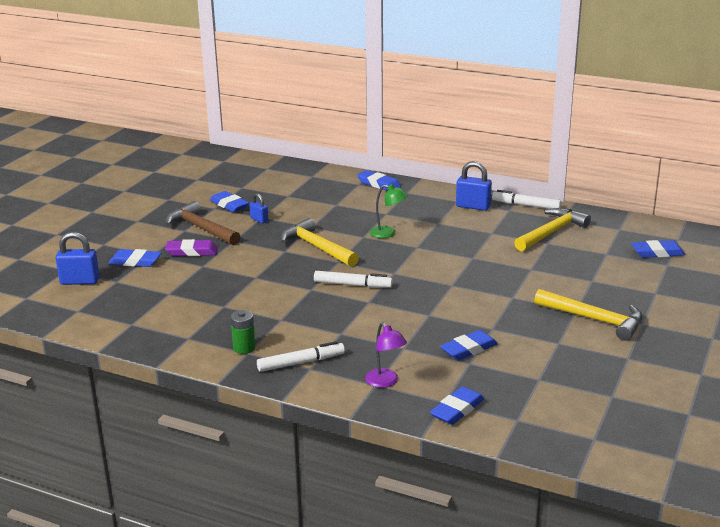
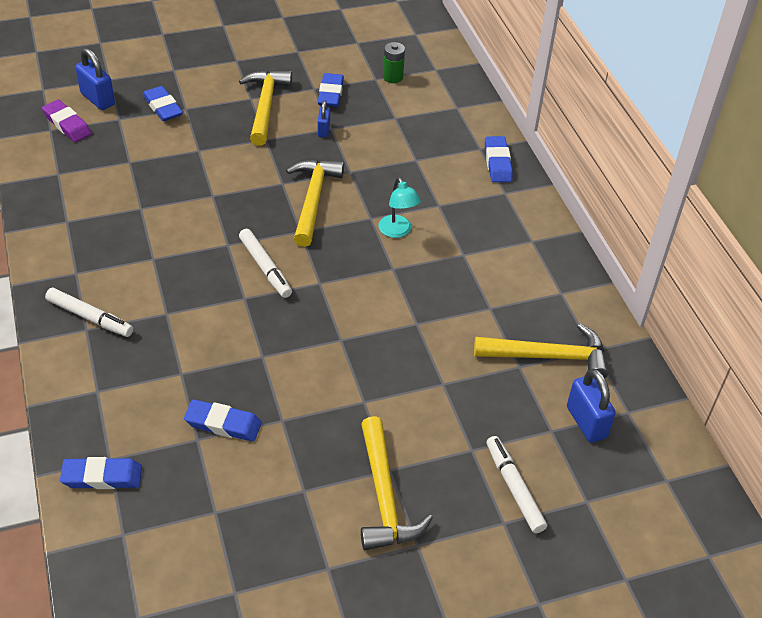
camera: 45 degrees right, 20 degrees up
purple eraser [165,239,218,256] -> purple eraser moved to [42,100,92,142]
brown hammer [166,201,241,245] -> yellow hammer [239,70,292,146]
green battery [231,310,255,354] -> green battery moved to [383,42,405,83]
purple lamp [365,322,407,388] -> none
green lamp [370,184,408,238] -> turquoise lamp [379,177,421,238]
blue padlock [456,161,492,211] -> blue padlock moved to [567,368,616,443]
white marker [492,190,561,209] -> white marker moved to [486,436,547,533]
blue eraser [631,240,685,258] -> none

